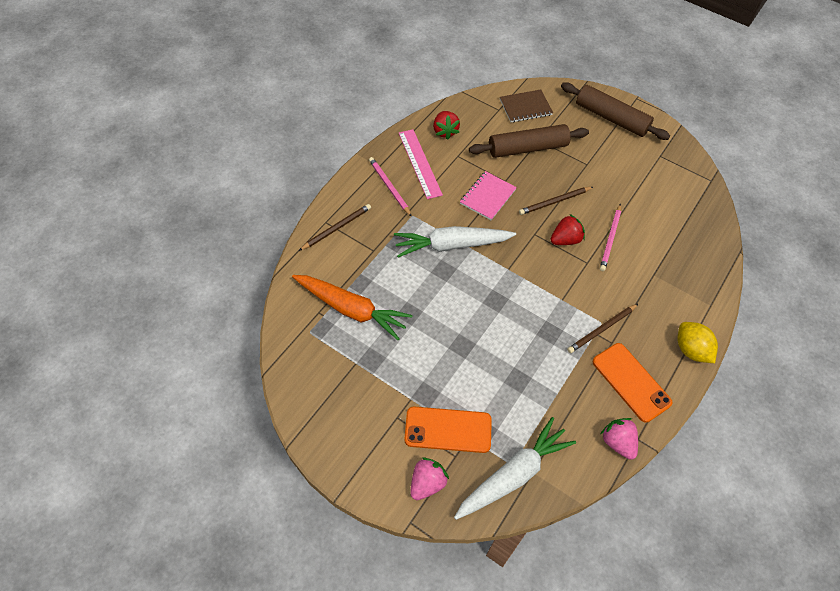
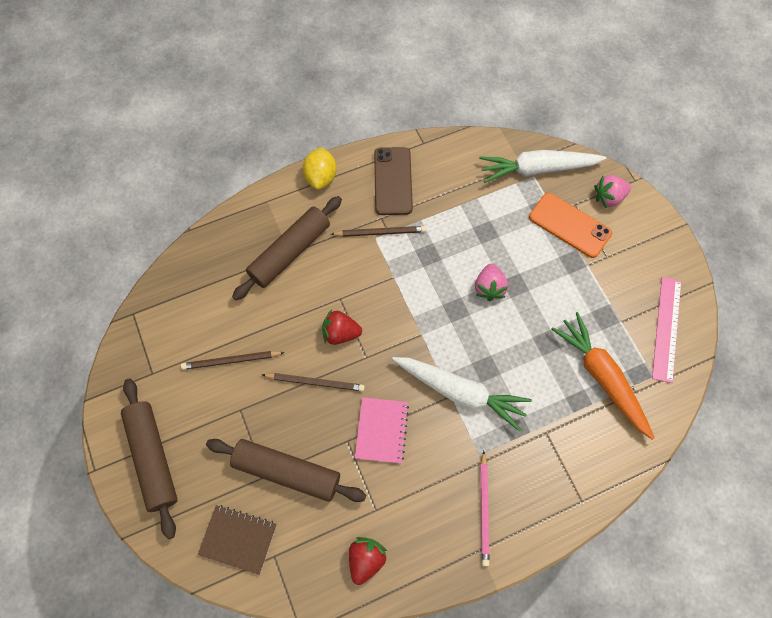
camera: 145 degrees left, 10 degrees up
brown pencil [299,204,371,251] -> brown pencil moved to [181,351,285,370]
pink ruler [399,129,443,199] -> pink ruler moved to [652,277,681,383]
pink notebook [460,171,517,220] -> pink notebook turned 60 degrees counterclockwise [355,397,409,464]
orange phone [593,343,672,423] -> brown phone [374,147,413,215]
pink pencil [600,204,621,271] -> none
pink strawberry [600,418,638,460] -> pink strawberry moved to [475,264,508,301]
none -> brown rolling pin [232,196,342,300]

